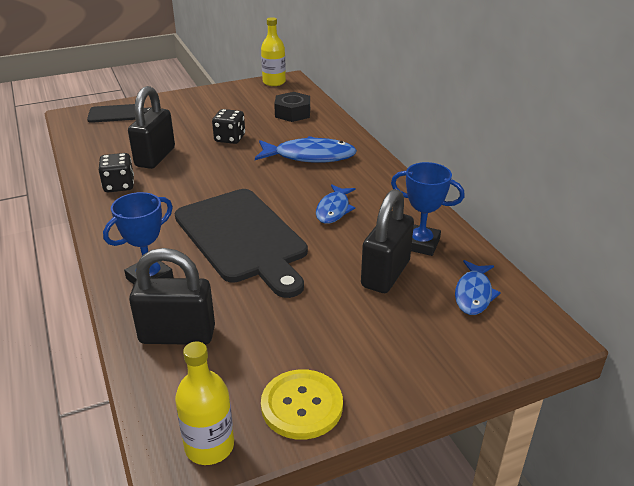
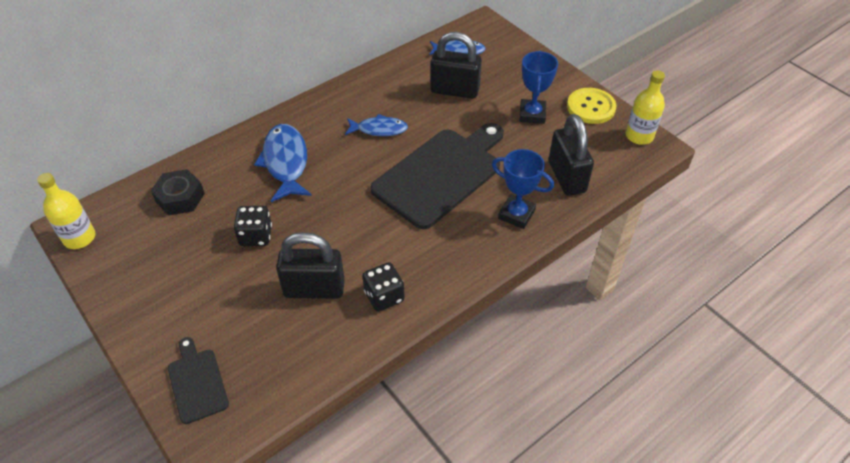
camera: 105 degrees left, 15 degrees up
blue trophy [391,162,465,256] -> blue trophy moved to [519,51,558,124]

